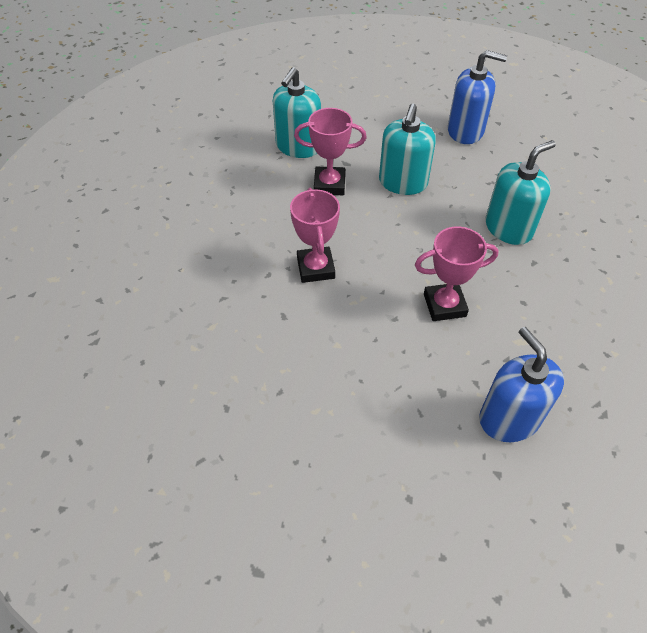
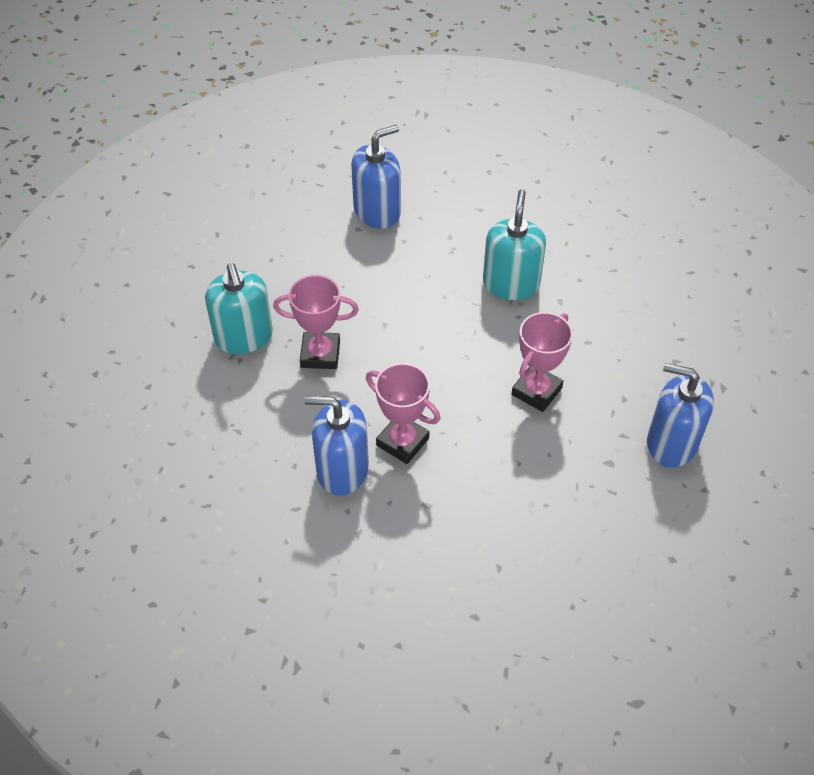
camera: 45 degrees left, 0 degrees up
pink trophy [294,108,367,195] -> pink trophy turned 45 degrees clockwise [273,275,359,369]
turquoise soap dispenser [379,104,436,195] -> none
none -> blue soap dispenser [304,396,369,495]

